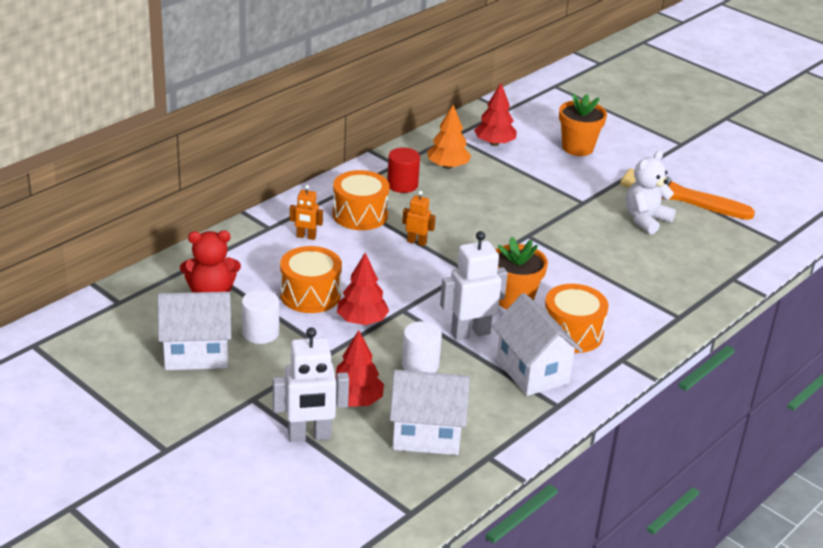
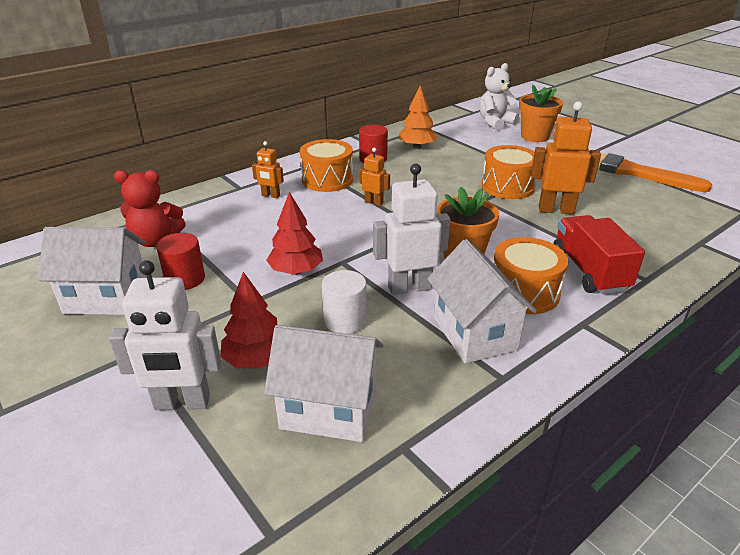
camera: 10 degrees right, 0 degrees up
white cylinder [242,290,279,344] -> red cylinder [156,233,205,290]
orange drum [280,246,342,313] -> orange drum moved to [482,145,536,199]
red tree [474,83,517,146] -> none
white teddy bear [626,150,676,234] -> white teddy bear moved to [480,63,519,130]
none -> orange robot [531,102,601,214]
none -> red truck [553,215,645,294]

